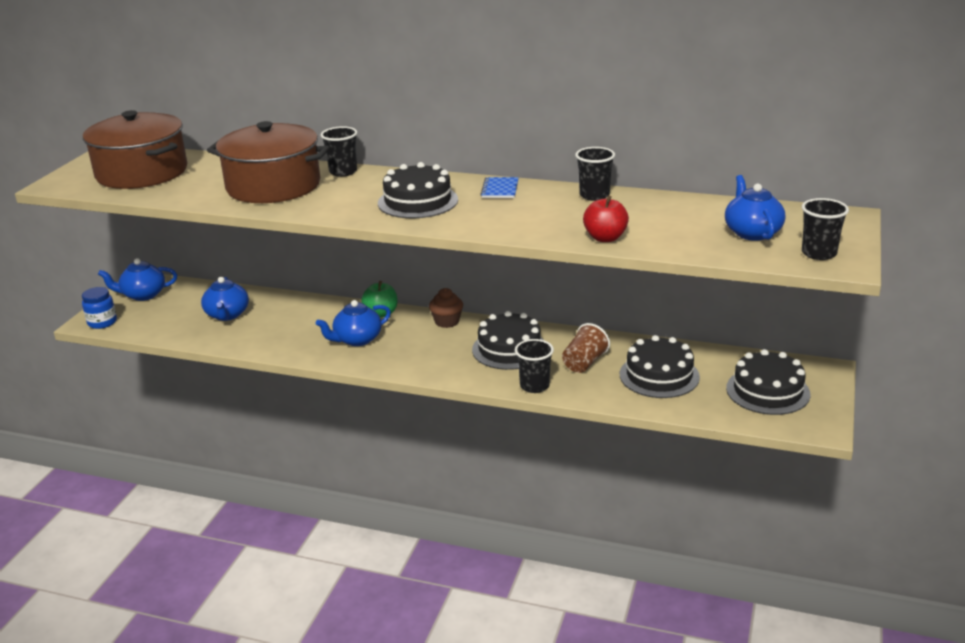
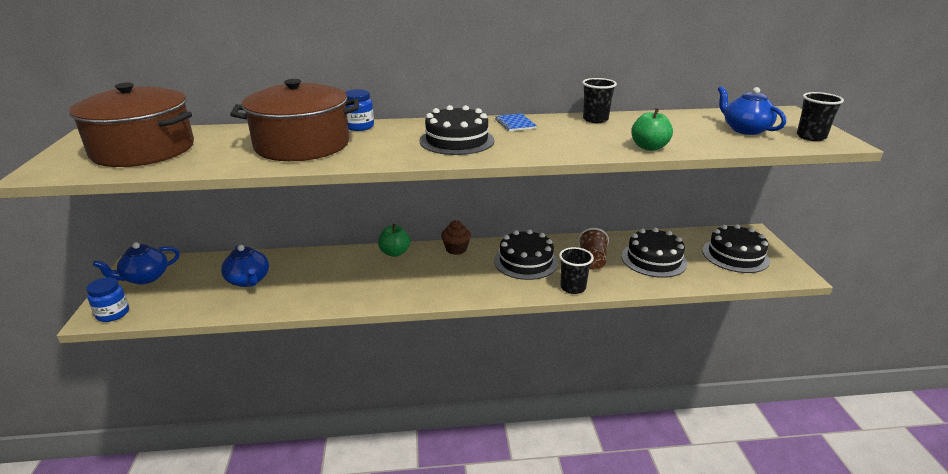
camera: 25 degrees left, 0 degrees up
blue teapot [316,300,391,346] -> none
black cup [321,126,357,177] -> blue jar [345,89,374,131]
red apple [583,195,629,242] -> green apple [631,108,673,151]

